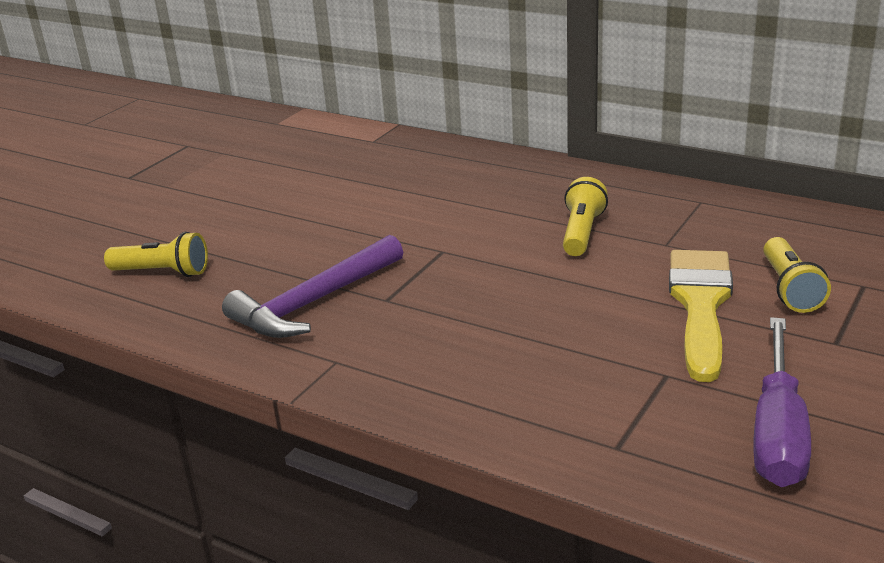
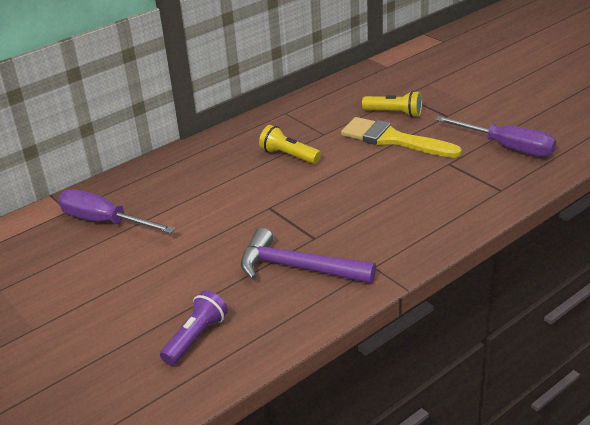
camera: 70 degrees left, 5 degrees up
yellow flashlight [104,232,208,277] -> purple flashlight [160,290,228,365]
purple hammer [222,235,403,338] -> purple hammer turned 135 degrees clockwise [241,228,376,284]
none -> purple screwdriver [58,189,175,233]

